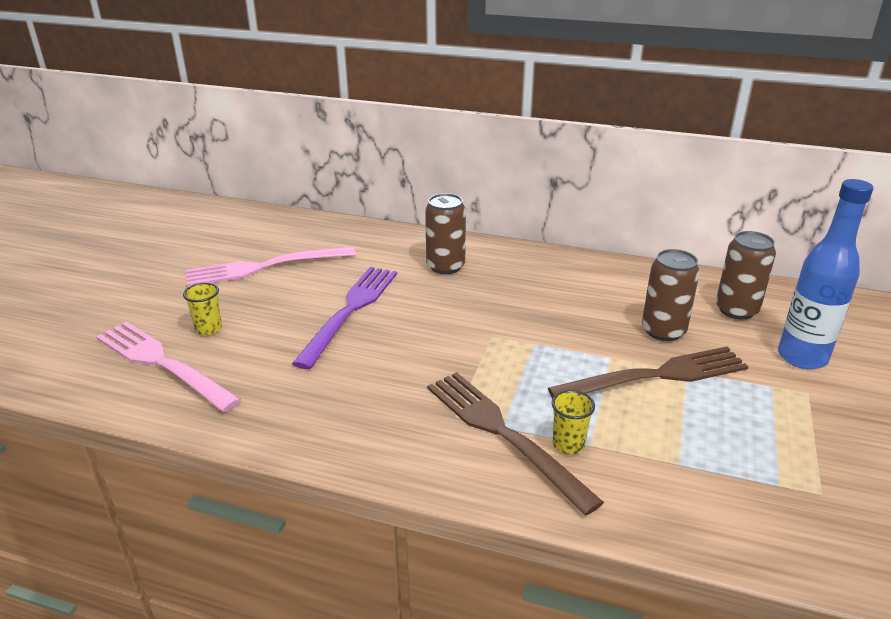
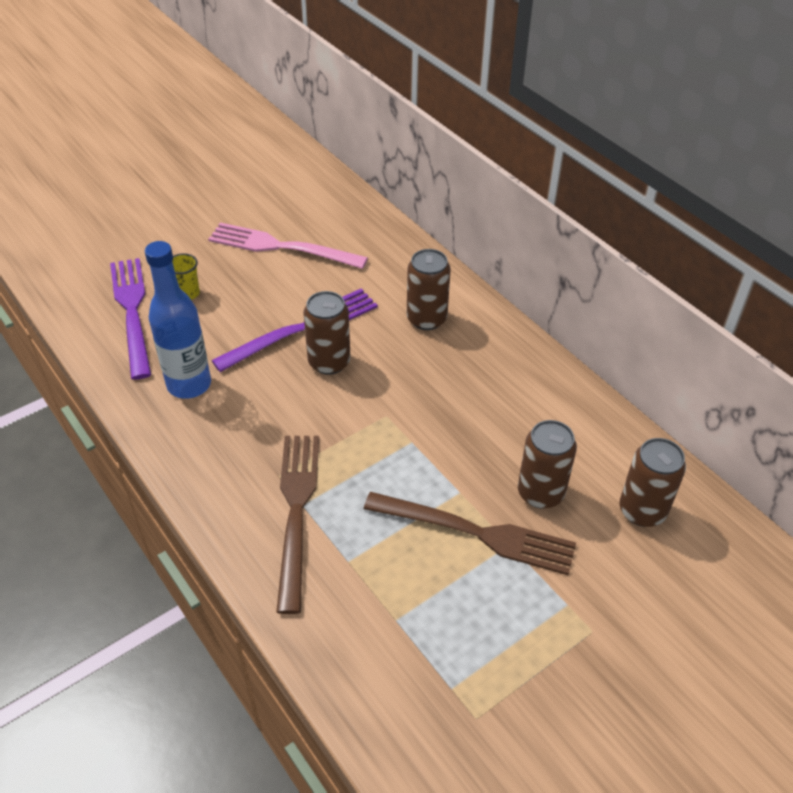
camera: 35 degrees right, 15 degrees up
pink fork [96,322,242,412] -> purple fork [110,258,151,380]
yellow cup [552,390,595,455] -> none
blue bottle [778,179,874,370] -> blue bottle moved to [145,241,211,399]
none -> brown can [303,291,350,375]

